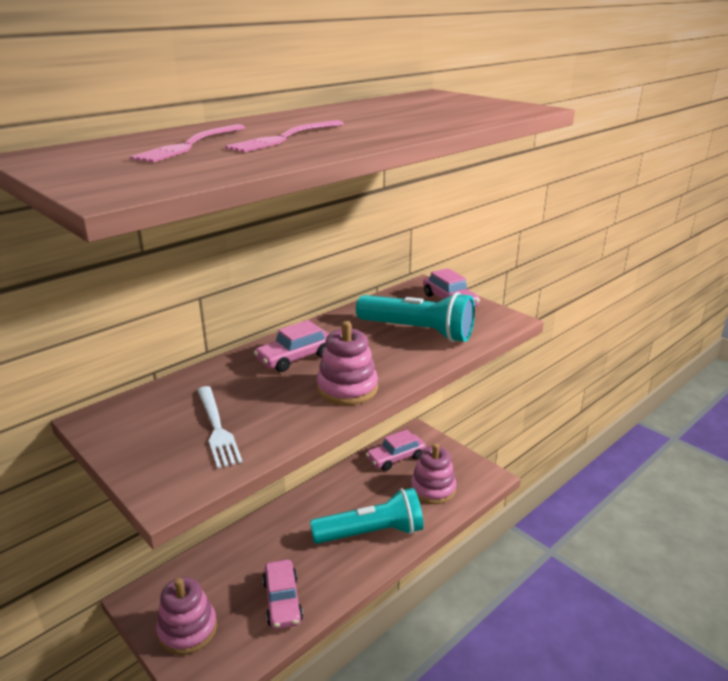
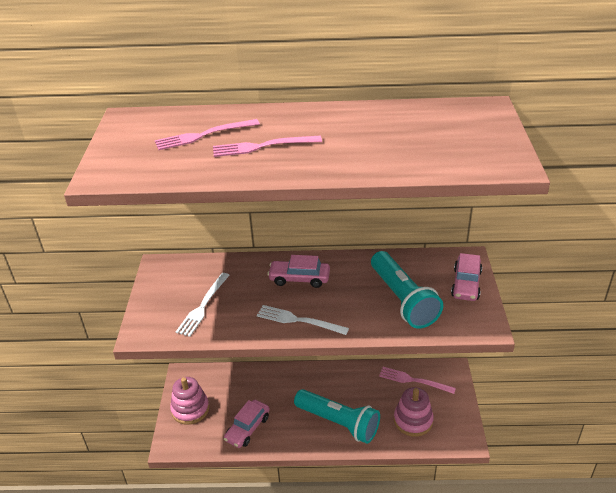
camera: 45 degrees right, 10 degrees up
pink stacking toy [317,321,378,405] -> white fork [257,305,349,335]
pink car [366,430,426,471] -> pink fork [379,367,456,394]

